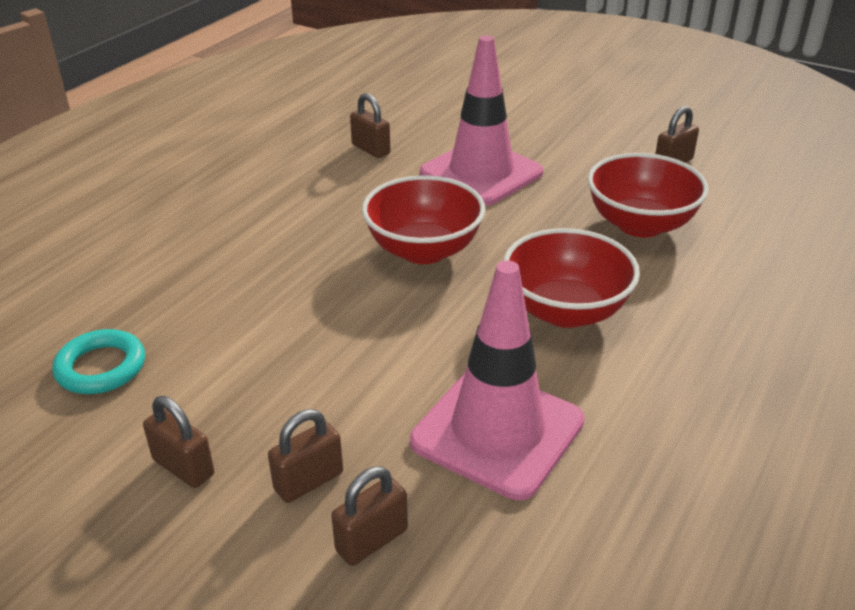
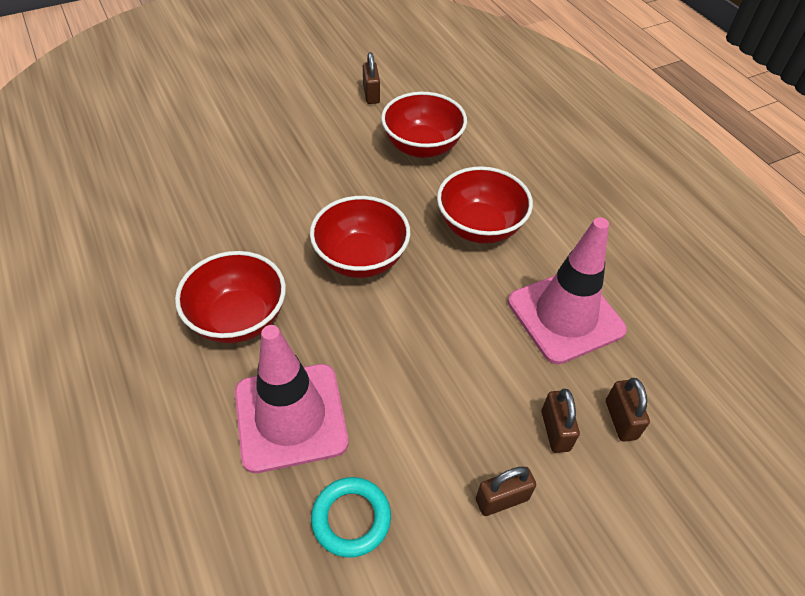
camera: 60 degrees left, 15 degrees up
brown padlock [350,93,391,158] -> none
pink traffic cone [420,35,544,206] -> pink traffic cone moved to [235,325,349,473]
none -> red bowl [175,251,286,343]

